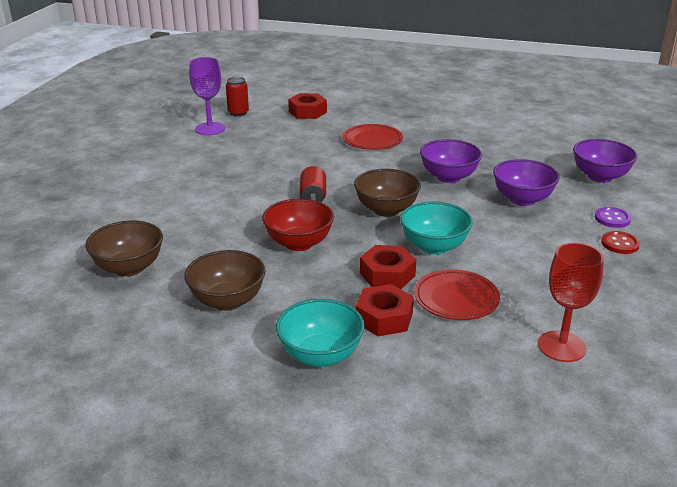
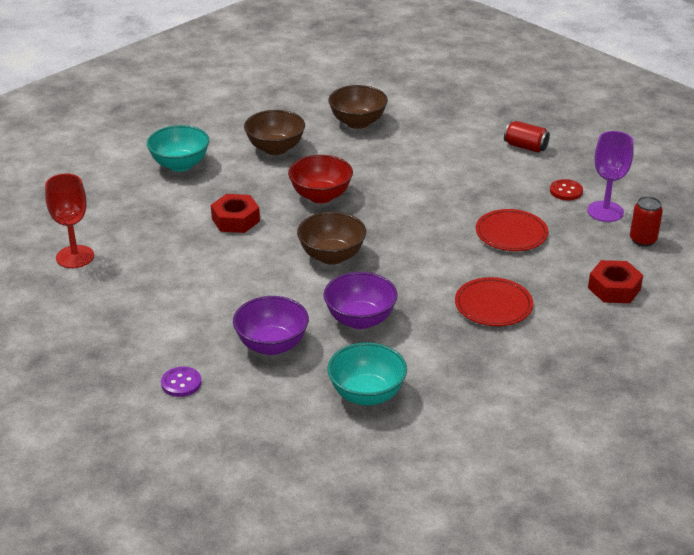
camera: 120 degrees right, 5 degrees up
red can [300,166,326,202] -> red can moved to [504,121,550,153]
red nut [356,284,414,336] -> none
turquoise bowl [400,202,473,255] -> turquoise bowl moved to [327,342,407,406]
red plate [414,269,500,320] -> red plate moved to [476,209,548,251]
purple bowl [573,139,637,183] -> none
red button [601,231,640,254] -> red button moved to [550,179,583,200]

